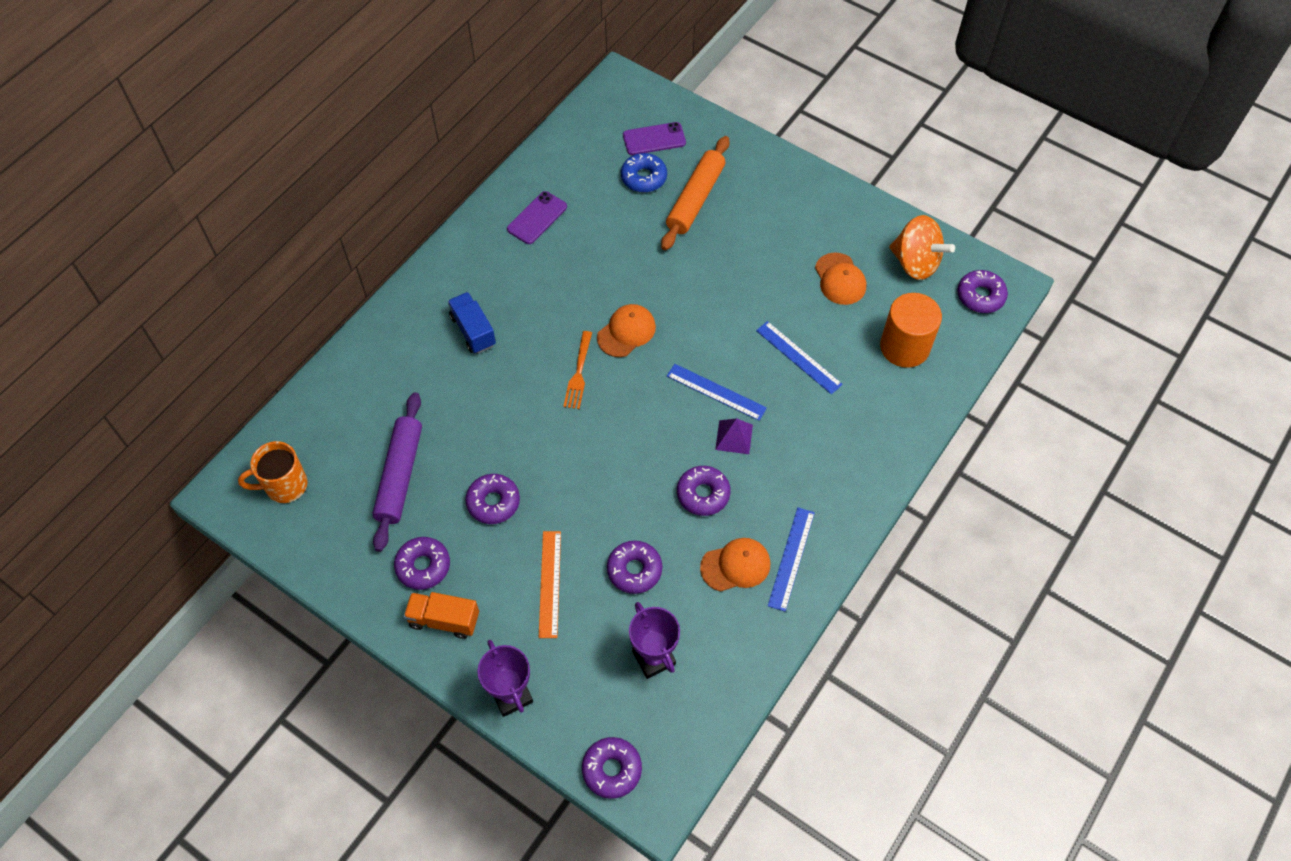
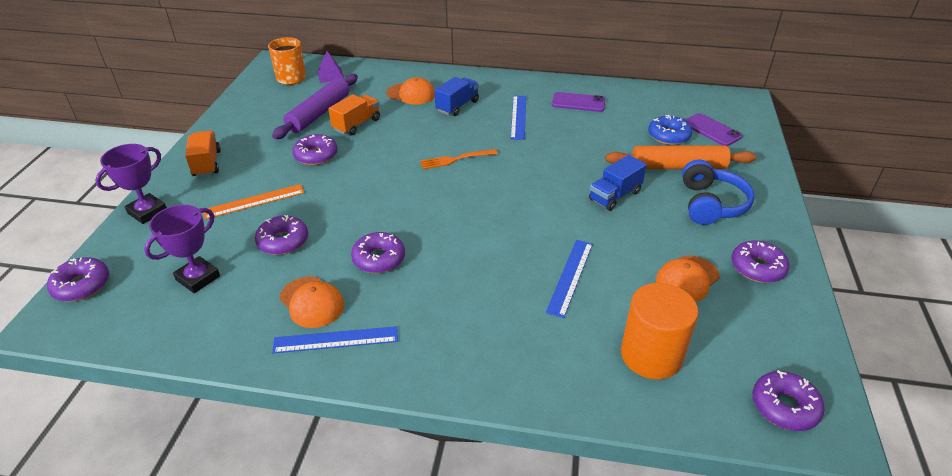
camera: 65 degrees right, 20 degrees down
purple rolling pin [372,393,422,552] -> purple rolling pin turned 45 degrees counterclockwise [272,74,358,139]
purple donut [394,537,450,590] -> purple donut moved to [731,240,789,283]
orange cap [597,304,656,357] -> orange cap moved to [386,77,435,105]
blue ruler [667,364,767,421] -> blue ruler moved to [511,96,526,140]
purple pyramid [715,418,753,454] -> purple pyramid moved to [318,51,345,83]
orange spinning top [889,215,955,280] -> none
none -> orange truck [328,94,380,136]
none -> blue truck [589,155,647,211]
none -> blue headphones [682,160,754,225]

